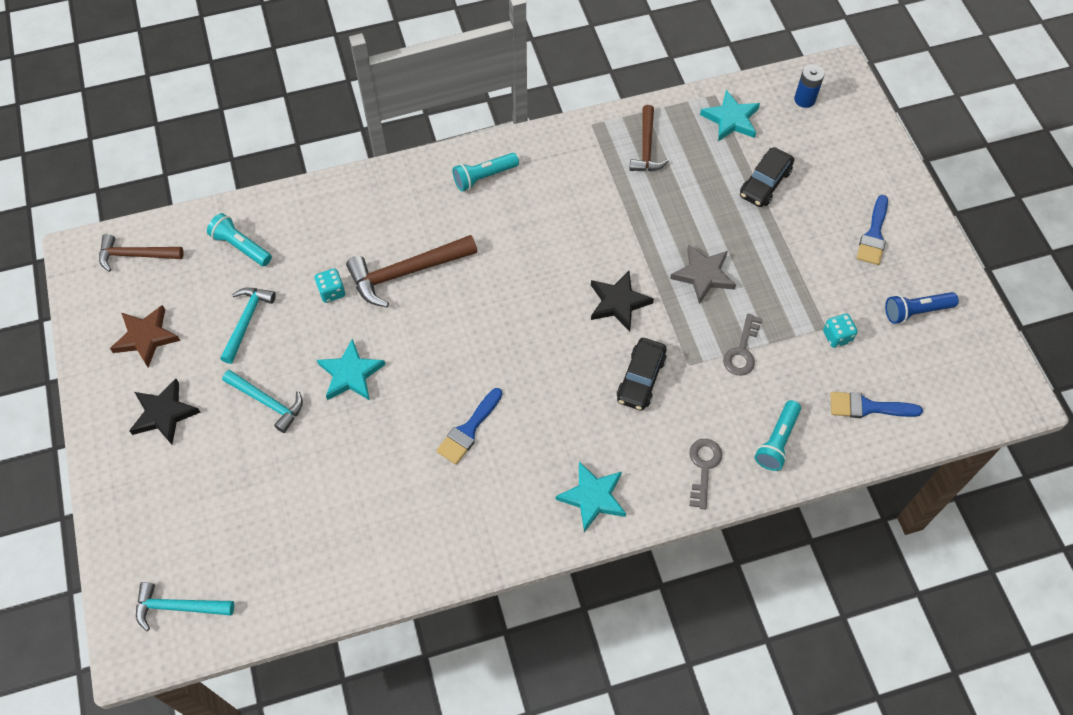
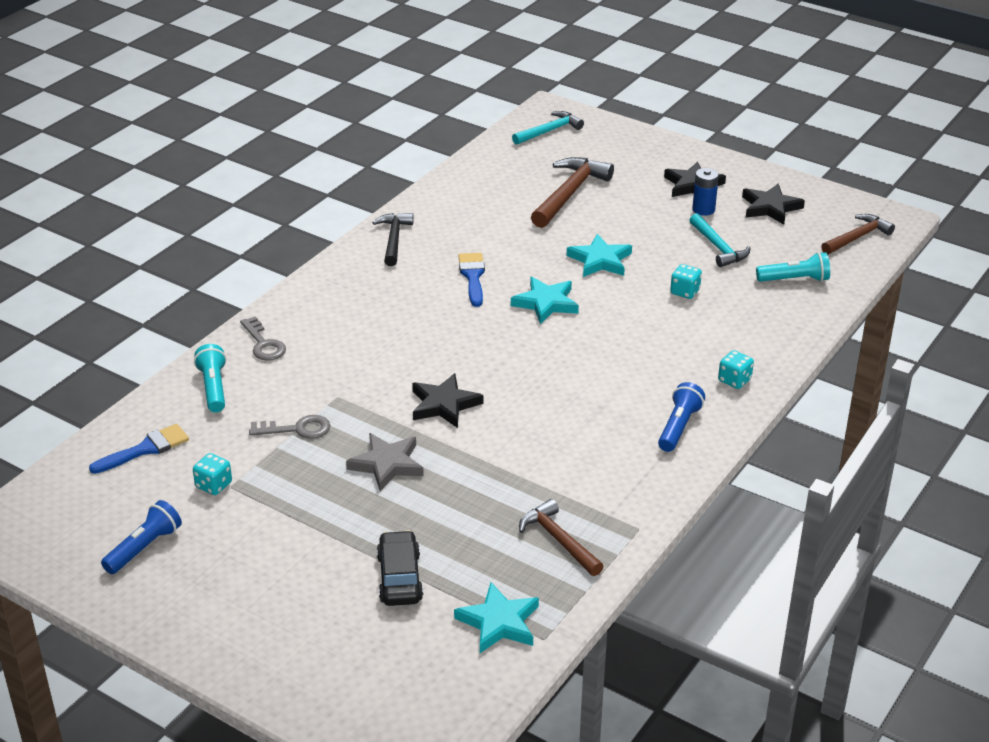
camera: 140 degrees right, 25 degrees down
brown star [110,305,181,368] -> black star [742,184,805,225]
turquoise hammer [222,370,303,433] -> none
brown hammer [346,235,477,307] -> brown hammer moved to [531,157,614,228]
turquoise flashlight [453,153,519,191] -> blue flashlight [658,382,705,452]
turquoise star [556,461,626,532] -> turquoise star moved to [511,277,579,324]
black car [617,338,666,411] -> none
grey key [723,314,762,376] -> grey key turned 105 degrees clockwise [249,415,330,439]
blue battery [794,64,825,108] -> blue battery moved to [692,168,719,216]
blue brush [857,195,888,265] -> none
none -> black hammer [372,213,413,266]
none -> turquoise dice [718,350,754,389]

